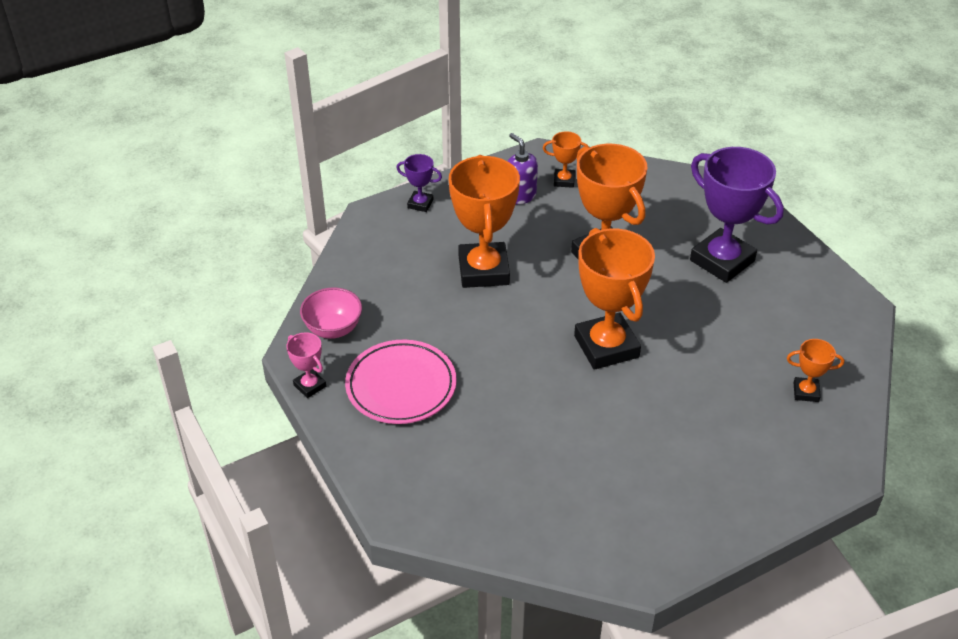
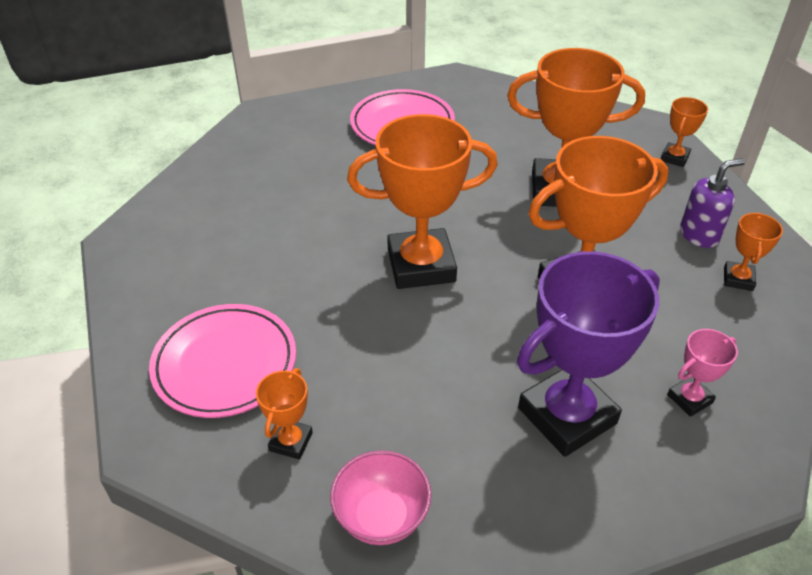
camera: 100 degrees right, 0 degrees up
pink trophy [286,332,326,398] -> pink trophy moved to [667,329,738,417]
pink bowl [300,287,362,339] -> pink bowl moved to [330,450,431,545]
purple trophy [397,154,442,212] -> orange trophy [661,97,708,167]
none -> pink plate [149,304,296,418]

